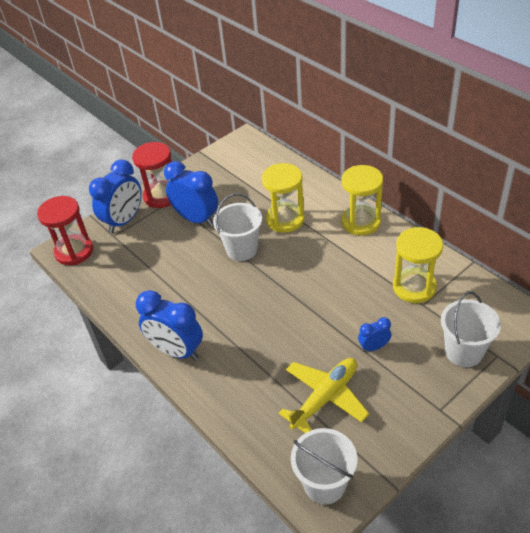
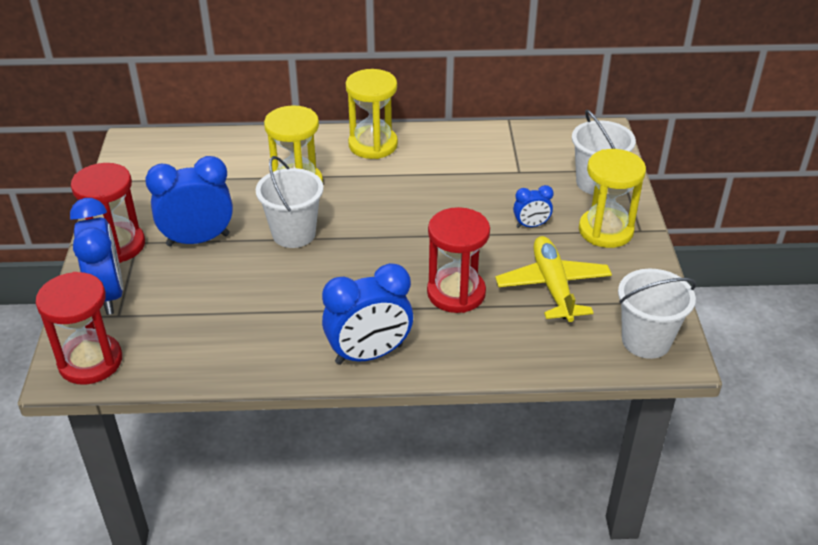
camera: 55 degrees left, 5 degrees down
blue clock [358,317,391,352] -> blue clock turned 120 degrees counterclockwise [513,185,554,228]
yellow hourglass [393,227,443,303] -> yellow hourglass moved to [579,149,646,248]
none -> red hourglass [427,207,490,313]

